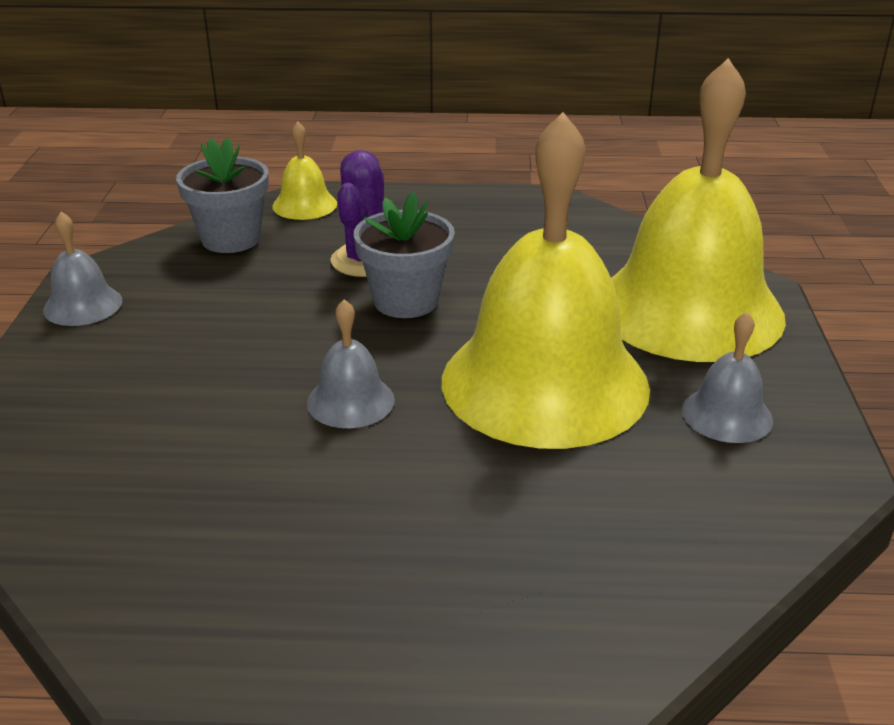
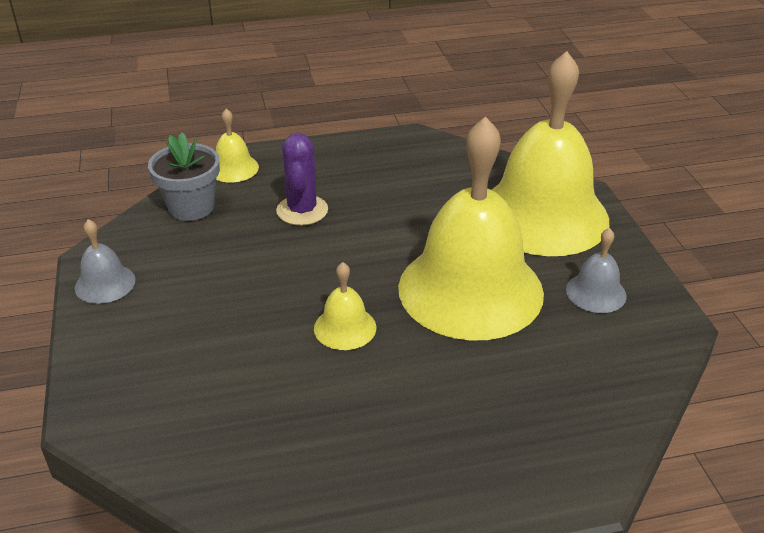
camera: 15 degrees left, 5 degrees up
grey bell [307,299,395,428] -> yellow bell [314,262,376,350]
grey flower pot [354,192,455,318] -> none

